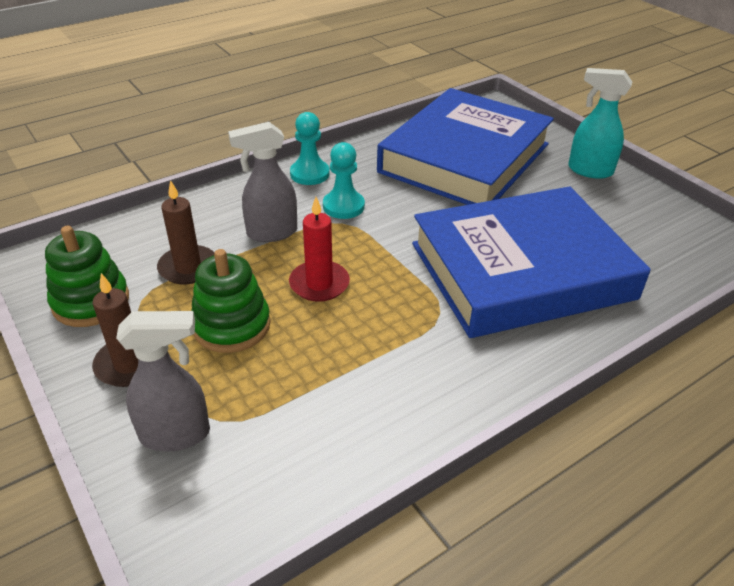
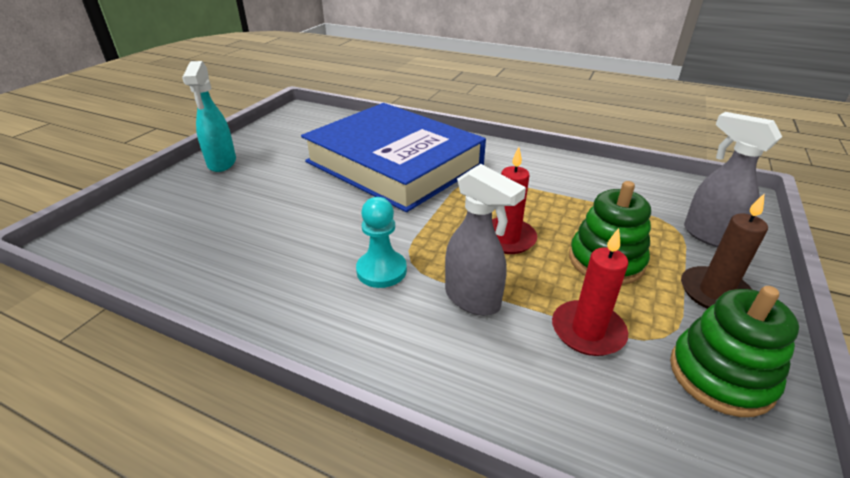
camera: 120 degrees left, 5 degrees down
brown candle [157,180,214,285] -> red candle [552,228,628,356]
turquoise pawn [290,112,330,185] -> none
blue book [377,88,554,205] -> none

